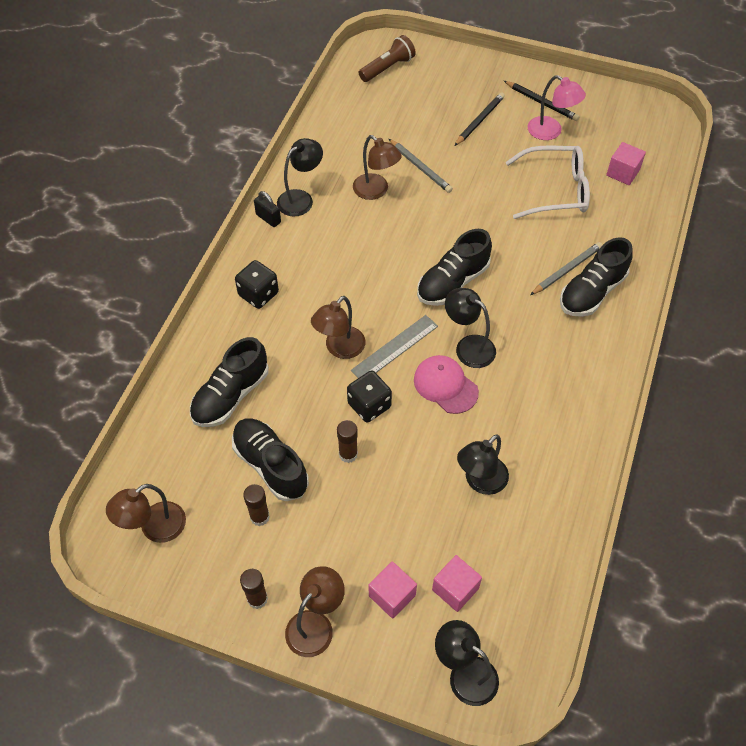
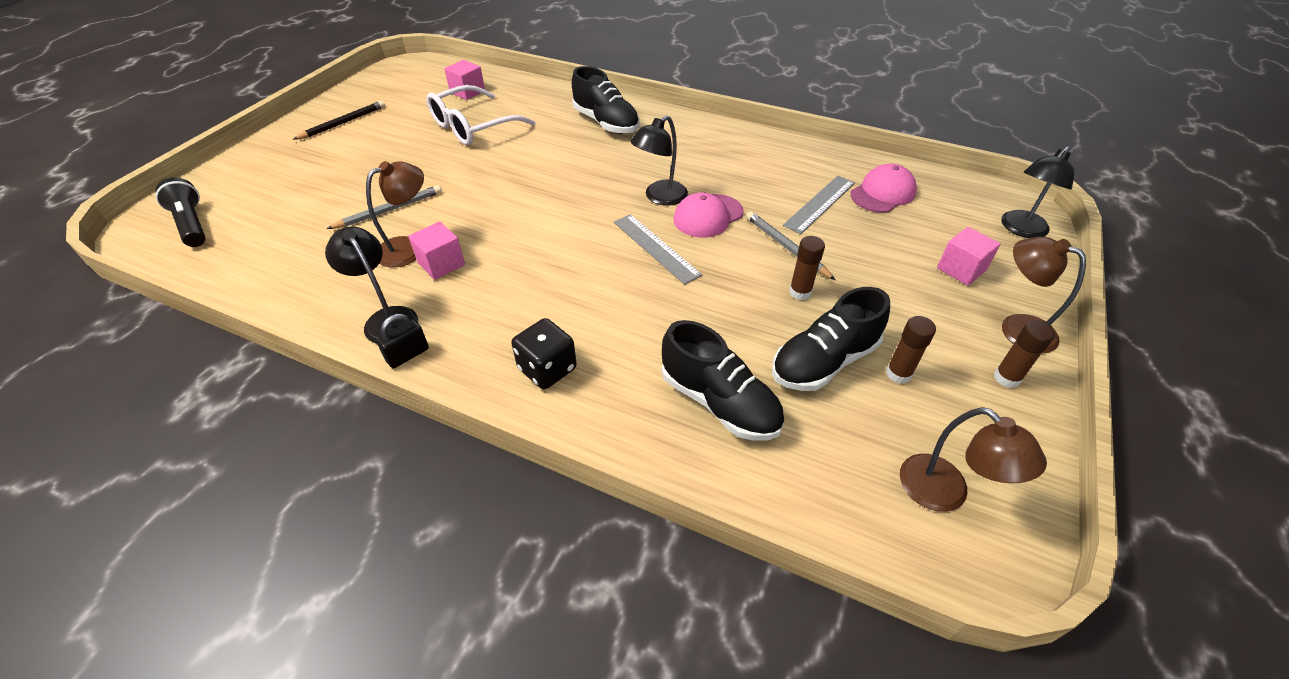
camera: 85 degrees left, 10 degrees down
brown lamp [311,296,366,359] -> none
black dice [347,371,392,423] -> none
brown flashlight [359,35,416,82] -> black flashlight [155,177,206,247]
black shoe [417,229,492,306] -> none
pink cube [432,555,482,612] -> pink cube moved to [408,222,465,280]
black pencil [454,92,505,146] -> none
black lamp [457,434,509,495] -> grey ruler [783,176,855,234]
white glasses [506,146,590,219] -> white glasses turned 135 degrees counterclockwise [427,85,535,145]
pink lamp [528,75,586,140] -> none
grey pencil [530,242,602,295] -> grey pencil moved to [746,211,835,280]
none -> pink cap [850,164,917,213]

